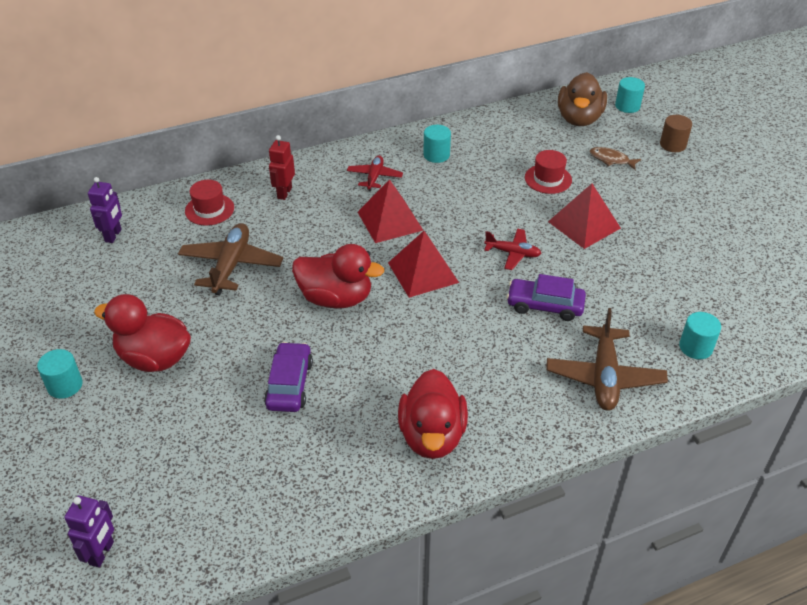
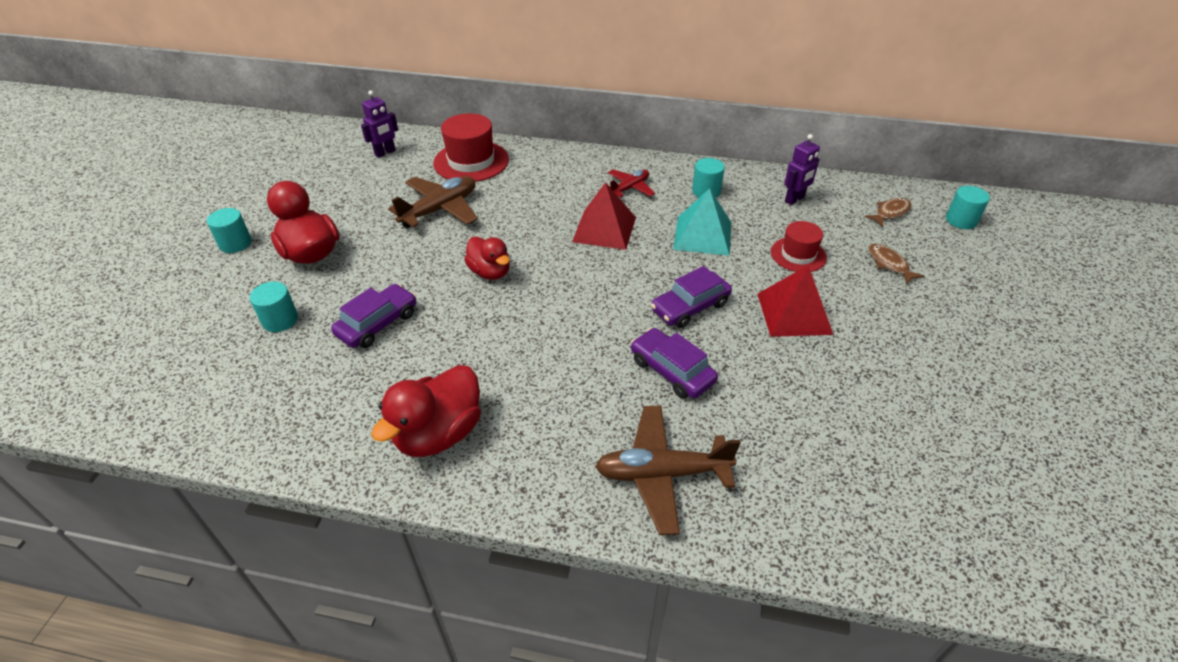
camera: 35 degrees right, 0 degrees up
purple robot [64,496,114,568] -> purple robot moved to [784,134,820,205]
red hat [185,180,234,226] -> red hat [433,113,509,182], size x1.61
red robot [269,135,295,200] -> none
red duck [292,244,384,309] -> red duck [464,236,510,280], size x0.65
red pyramid [388,231,459,298] -> none
red plane [484,229,541,270] -> purple car [651,266,732,328]
brown plane [546,308,668,411] -> brown plane turned 45 degrees clockwise [595,406,741,535]
brown duck [558,72,607,126] -> brown fish [865,198,911,227]
brown cylinder [660,115,692,152] -> none
turquoise cylinder [679,312,721,359] -> turquoise cylinder moved to [250,282,298,332]
none -> turquoise pyramid [673,188,731,256]

